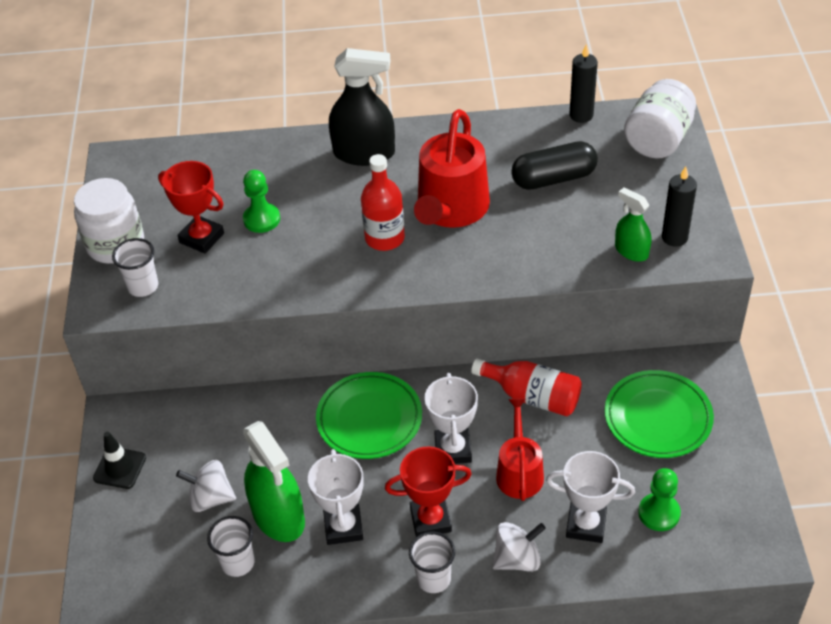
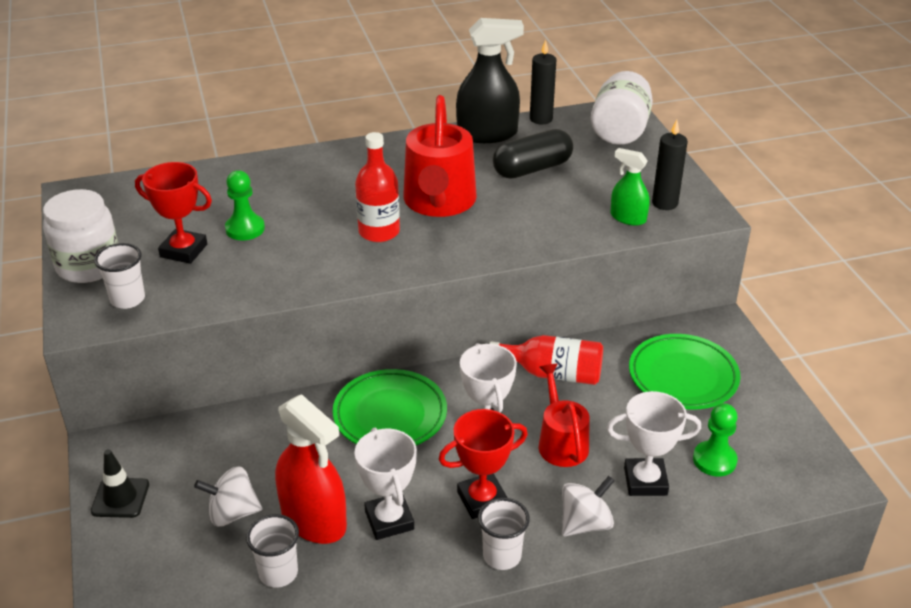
camera: 15 degrees left, 10 degrees down
green spray bottle [243,421,305,542] -> red spray bottle [275,394,347,544]
black spray bottle [329,48,395,166] -> black spray bottle moved to [456,18,524,143]

